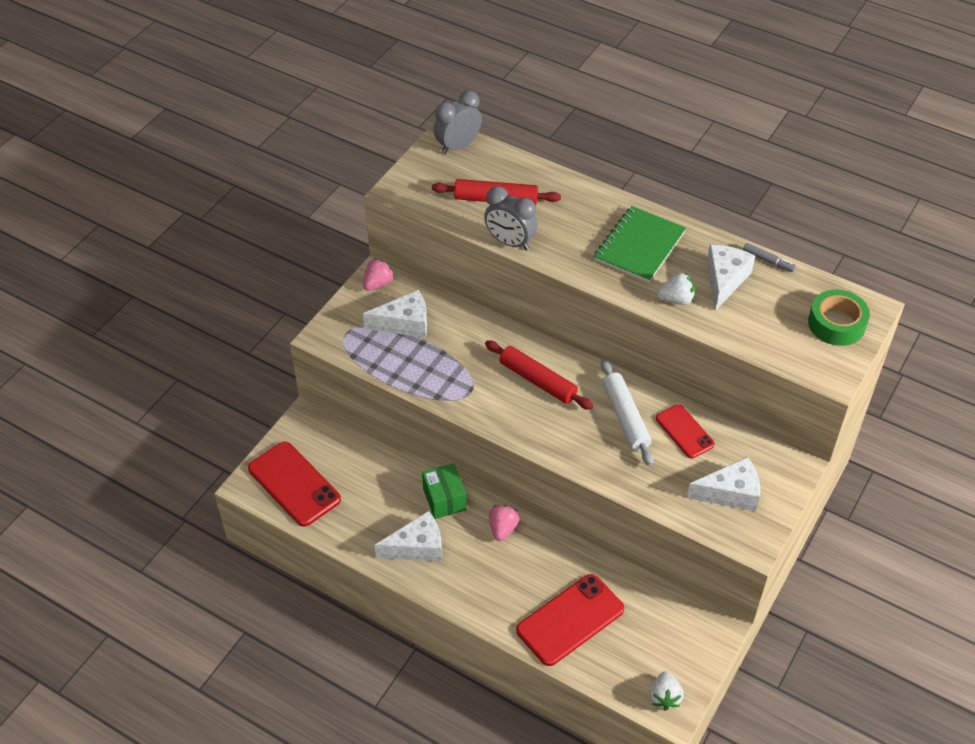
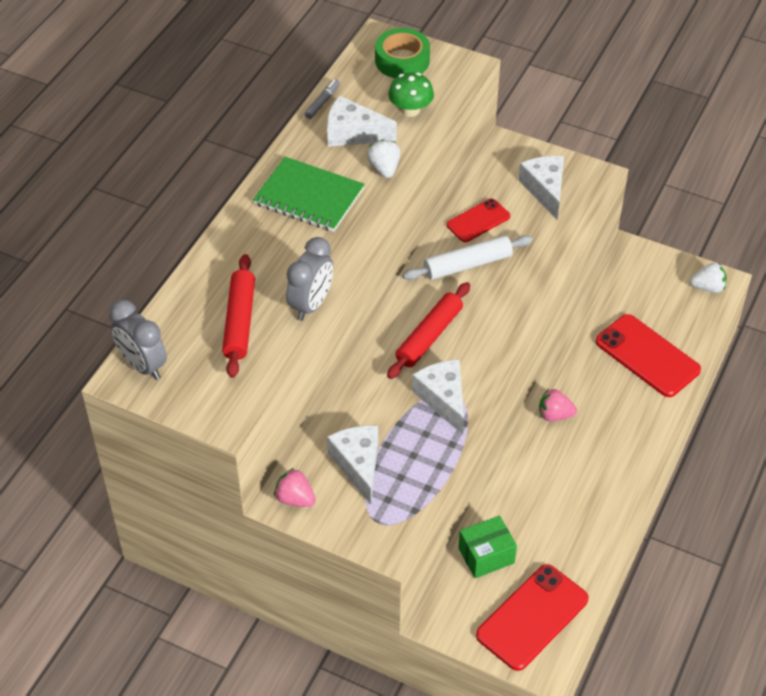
camera: 95 degrees left, 0 degrees up
white cheese [374,511,442,561] -> white cheese moved to [412,360,464,435]
green box [422,463,467,519] -> green box moved to [458,515,517,578]
none -> green mushroom [388,72,434,117]

